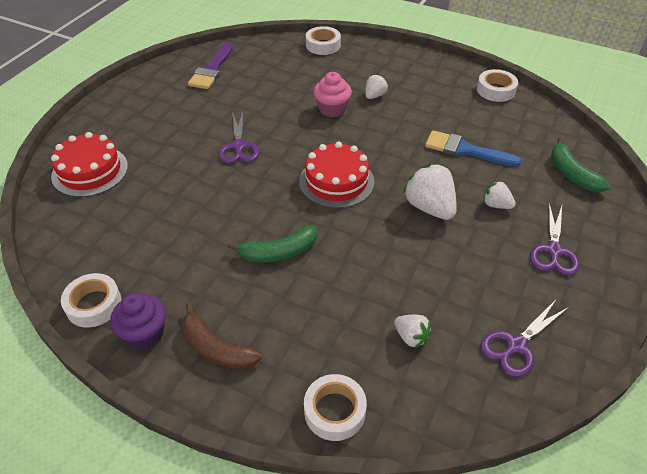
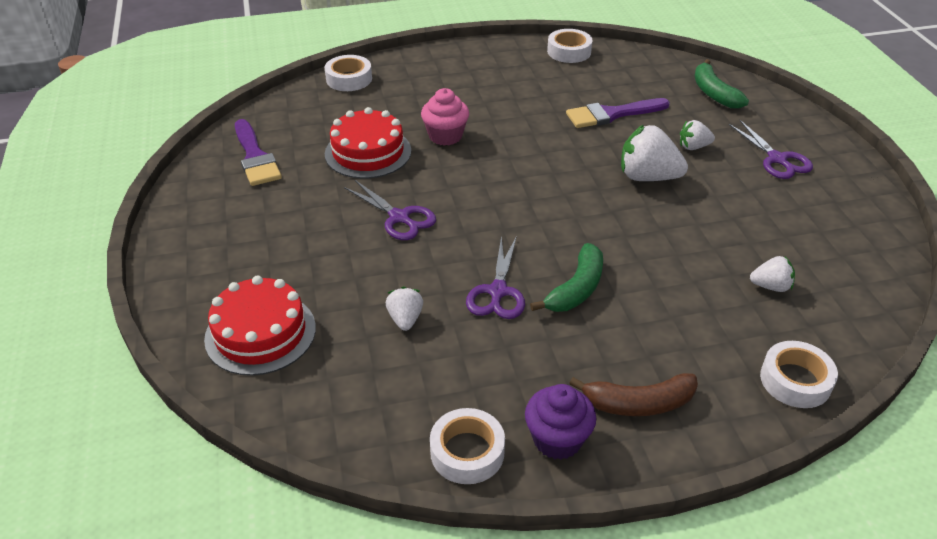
camera: 40 degrees left, 5 degrees down
red cake [299,142,375,208] -> red cake moved to [325,107,411,179]
white strawberry [365,74,388,99] -> white strawberry moved to [386,286,423,331]
blue brush [425,130,521,167] -> purple brush [566,98,670,128]
purple scissors [480,300,569,377] -> purple scissors moved to [466,236,525,319]
green banana [551,137,610,192] -> green banana turned 45 degrees clockwise [694,59,749,109]

